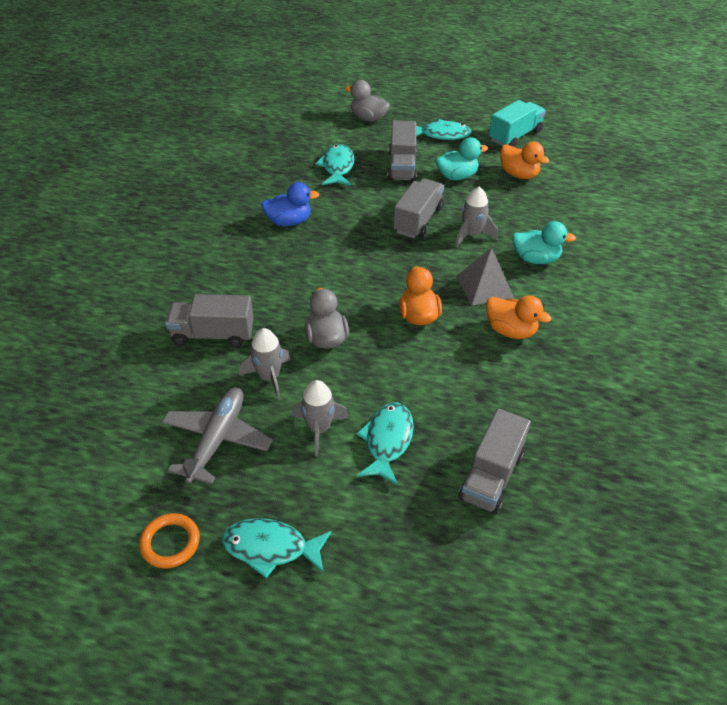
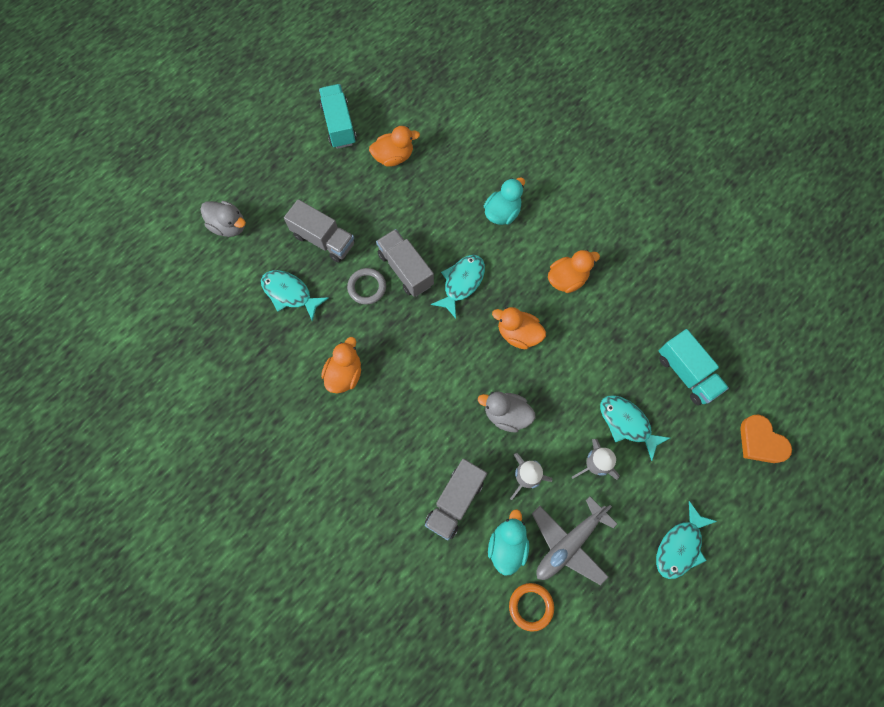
camera: 60 degrees left, 25 degrees up
orange ring [139,513,200,568] -> orange ring moved to [509,583,554,632]
grey plane [162,388,273,484] -> grey plane turned 90 degrees counterclockwise [532,496,617,585]
blue duck [261,182,320,226] -> orange duck [321,337,361,393]
grey duck [345,80,390,122] -> grey duck turned 120 degrees counterclockwise [200,201,246,237]
turquoise fish [416,119,472,140] -> turquoise fish moved to [431,255,485,319]
turquoise duck [435,137,488,180] -> turquoise duck moved to [488,509,529,575]
grey rocket [455,187,498,247] -> none
grey pyramid [456,248,514,306] -> none
grey truck [458,408,531,514] -> turquoise truck [659,329,729,405]
none -> grey ring [347,268,386,304]
none -> orange heart [740,414,792,463]

